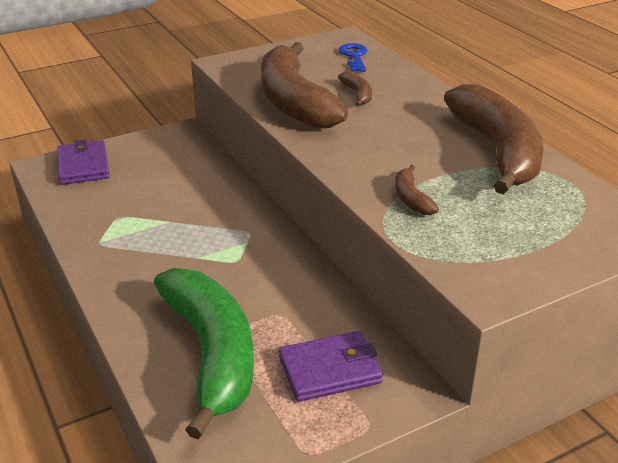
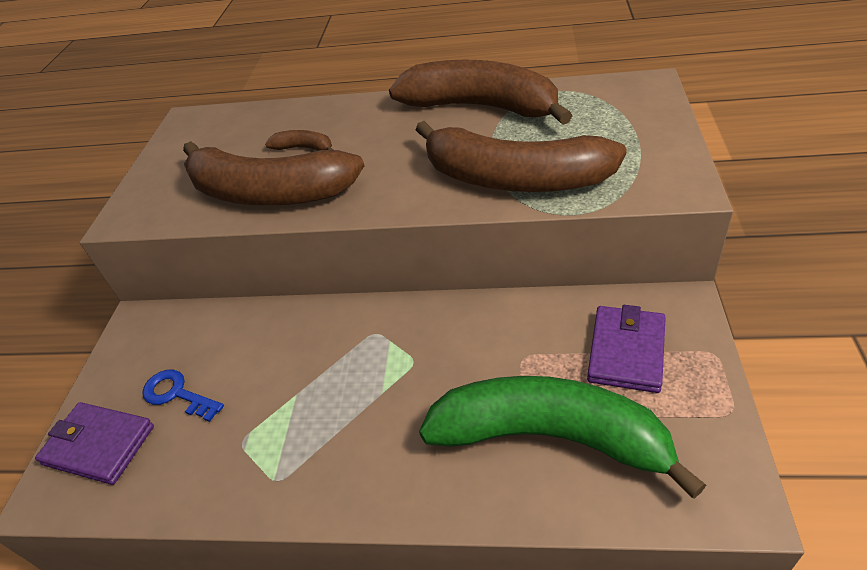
camera: 50 degrees left, 10 degrees up
blue key [339,43,367,72] -> blue key moved to [142,370,224,422]
brown banana [395,165,439,215] -> brown banana [416,121,627,192], size x2.48

